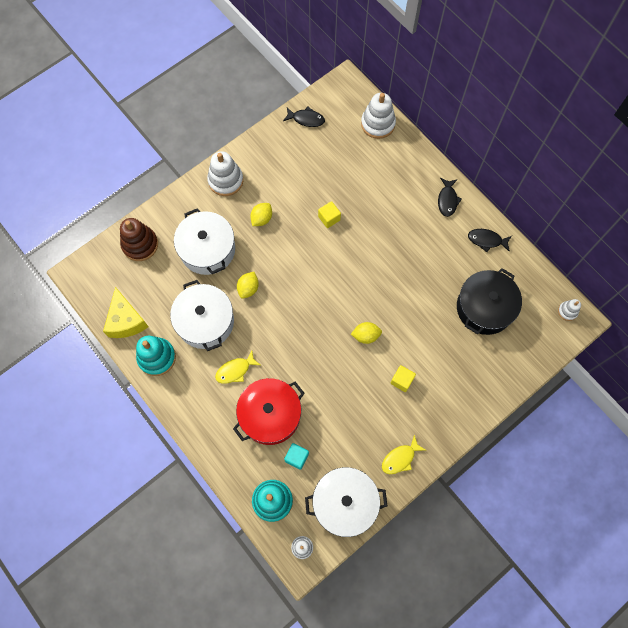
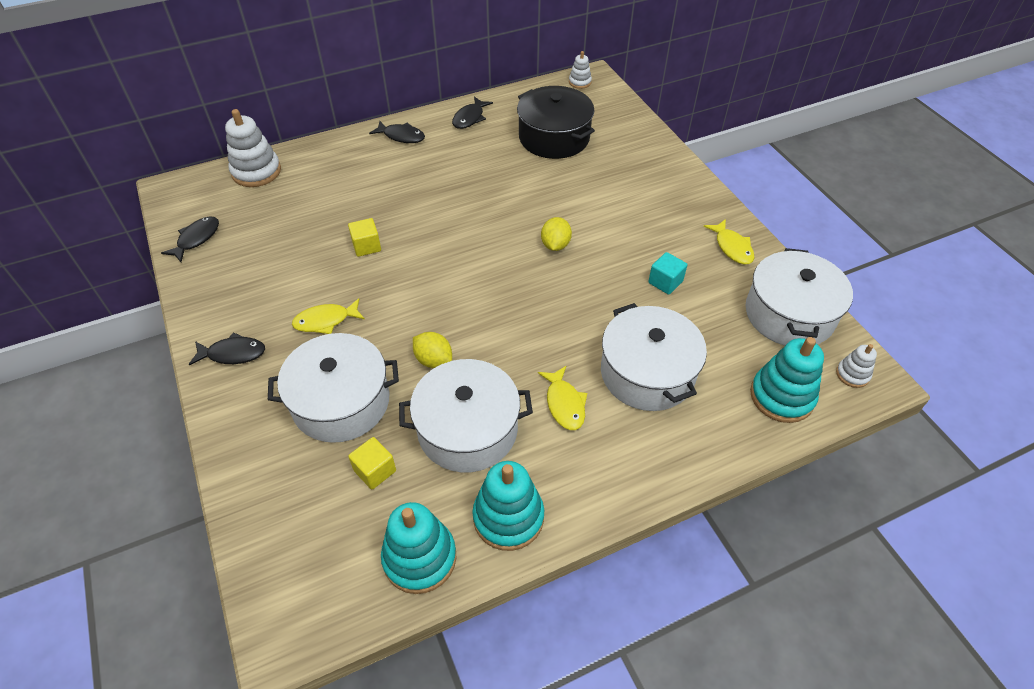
camera: 75 degrees left, 20 degrees down
yellow cheese [103,287,148,338] -> turquoise stacking toy [381,502,456,594]
brown stacking toy [120,218,158,261] -> none
white stacking toy [207,151,243,196] -> black fish [189,332,265,366]
red pot [233,378,305,445] -> white pot [601,303,707,411]
yellow lemon [250,203,272,226] -> yellow fish [292,298,365,334]
turquoise cube [284,443,309,470] -> turquoise cube moved to [648,252,687,295]
yellow cube [391,365,416,392] -> yellow cube moved to [348,437,396,490]

